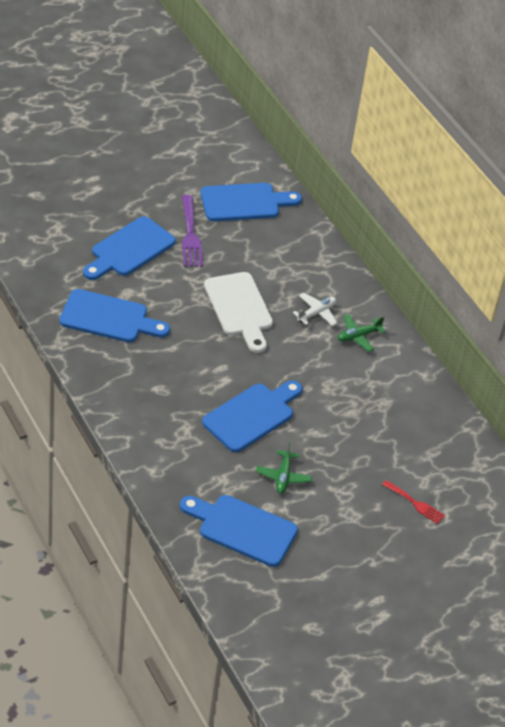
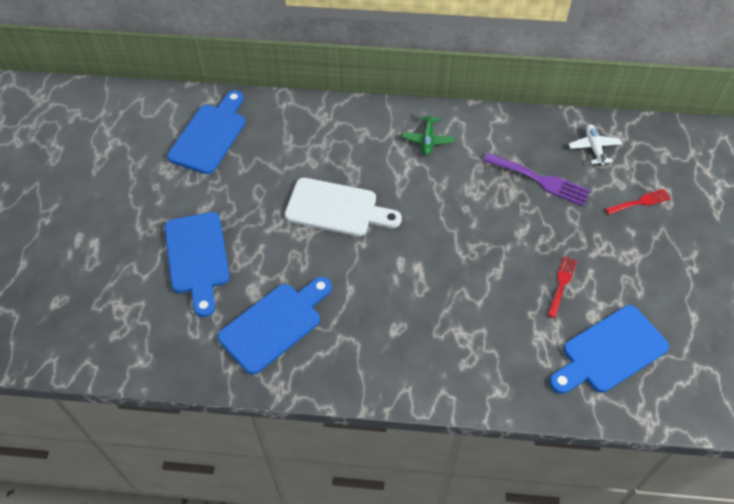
camera: 50 degrees left, 10 degrees up
purple fork [182,195,203,267] -> purple fork moved to [483,153,591,206]
blue cutting board [202,380,303,452] -> none
green plane [256,443,312,494] -> red fork [547,256,577,318]
white plane [293,293,338,326] -> white plane moved to [569,125,622,166]

